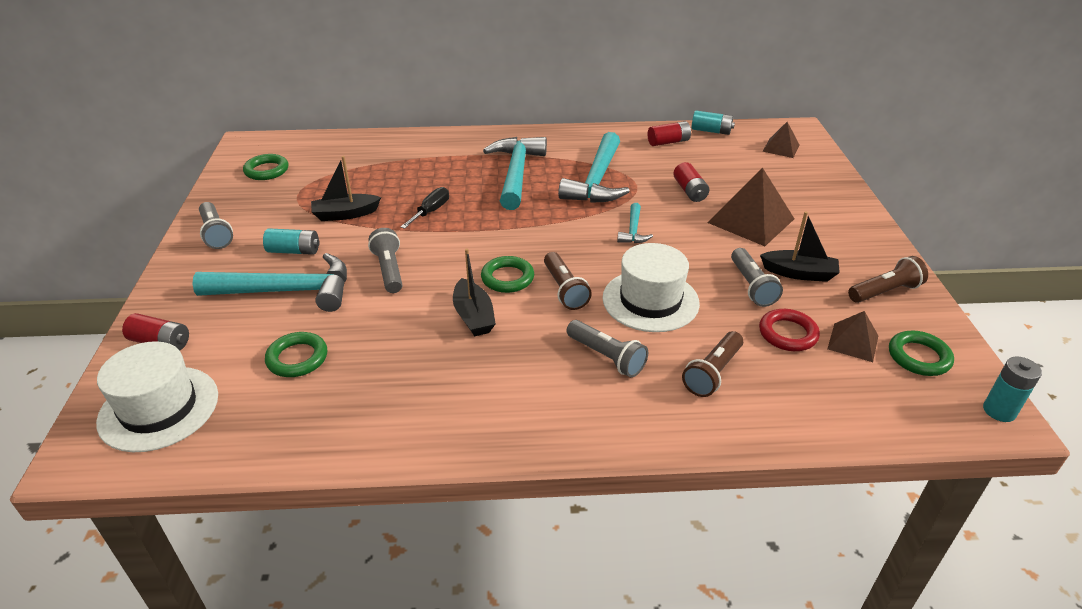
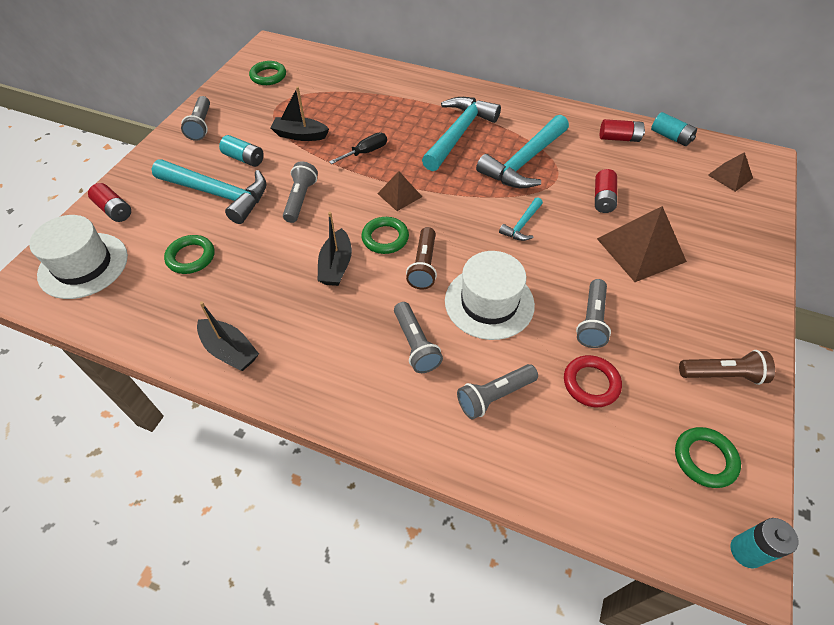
camera: 25 degrees right, 15 degrees up
brown flashlight [682,331,743,397] -> grey flashlight [457,364,538,419]
black boat [760,211,840,282] -> black boat moved to [197,302,259,371]
brown pyramid [827,311,878,362] -> brown pyramid moved to [377,171,422,211]

